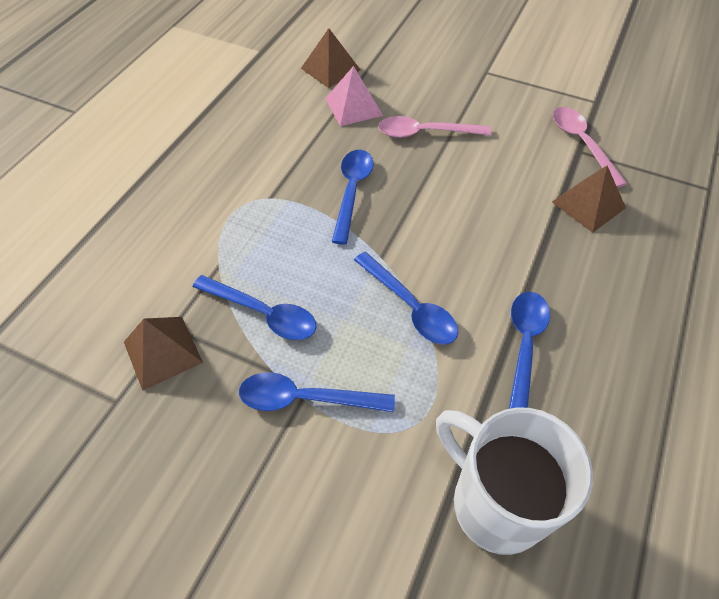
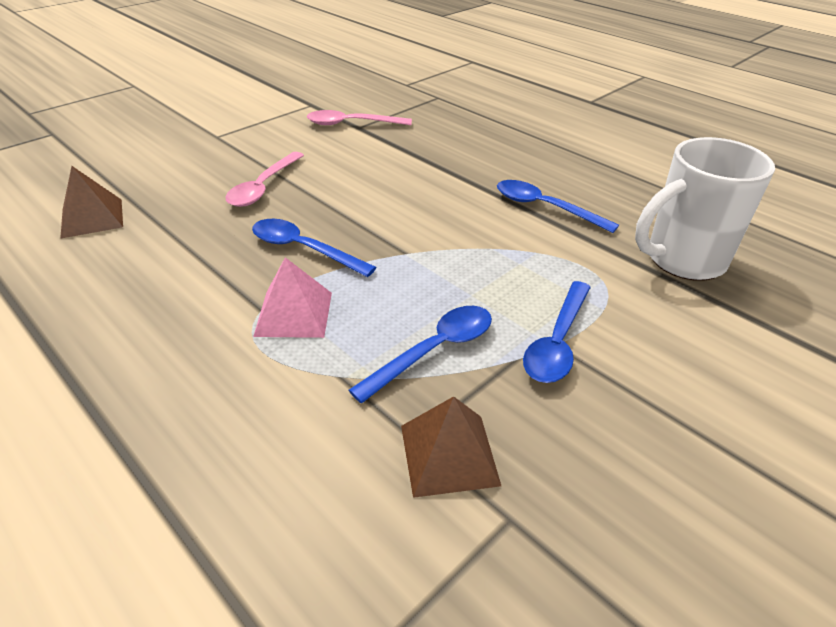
camera: 70 degrees left, 15 degrees down
pink pyramid [325,66,383,126] -> pink pyramid moved to [253,257,332,338]
blue spoon [354,252,458,345] -> none
brown pyramid [552,166,626,233] -> none

